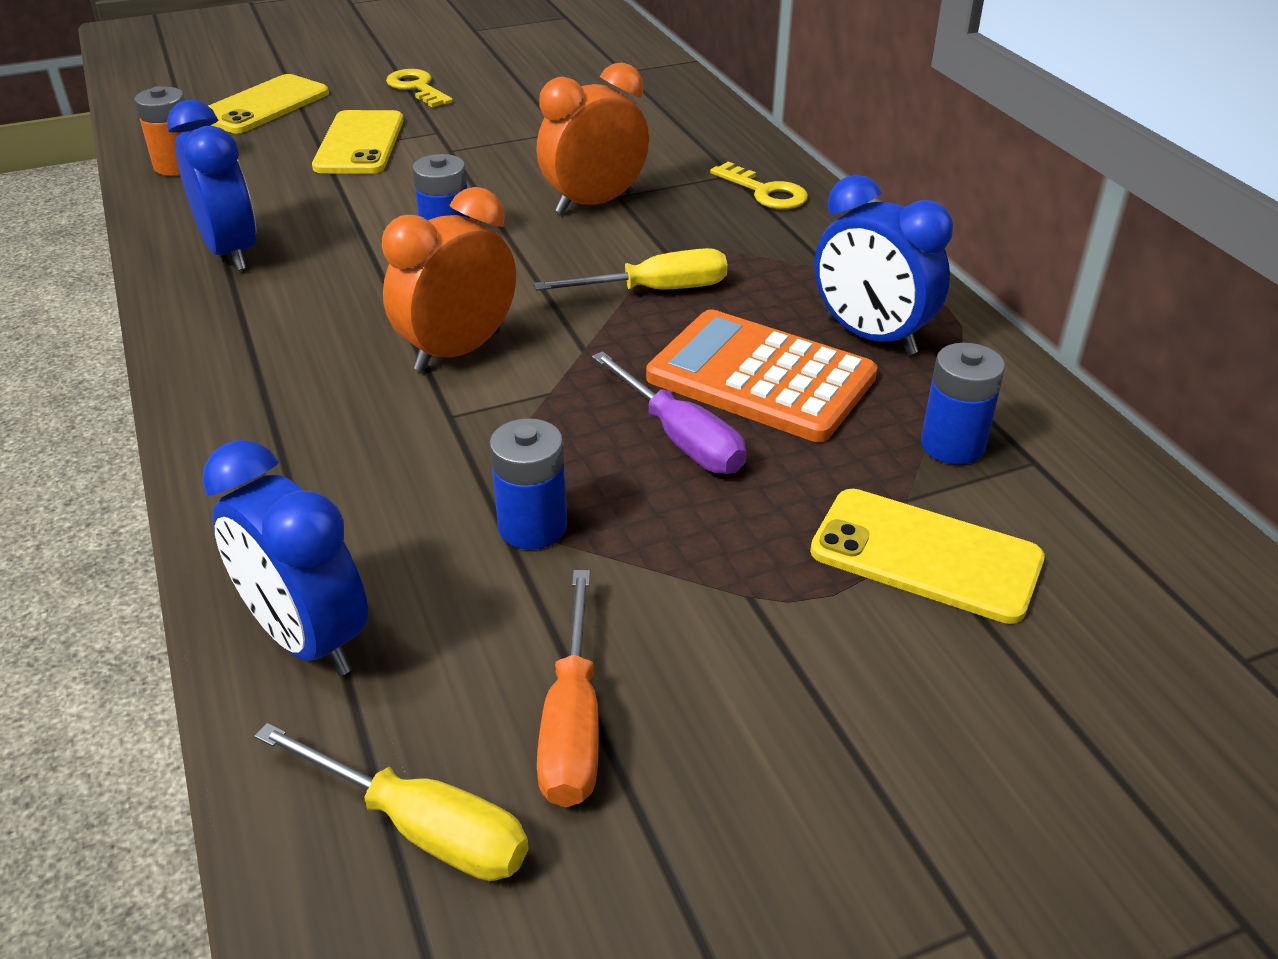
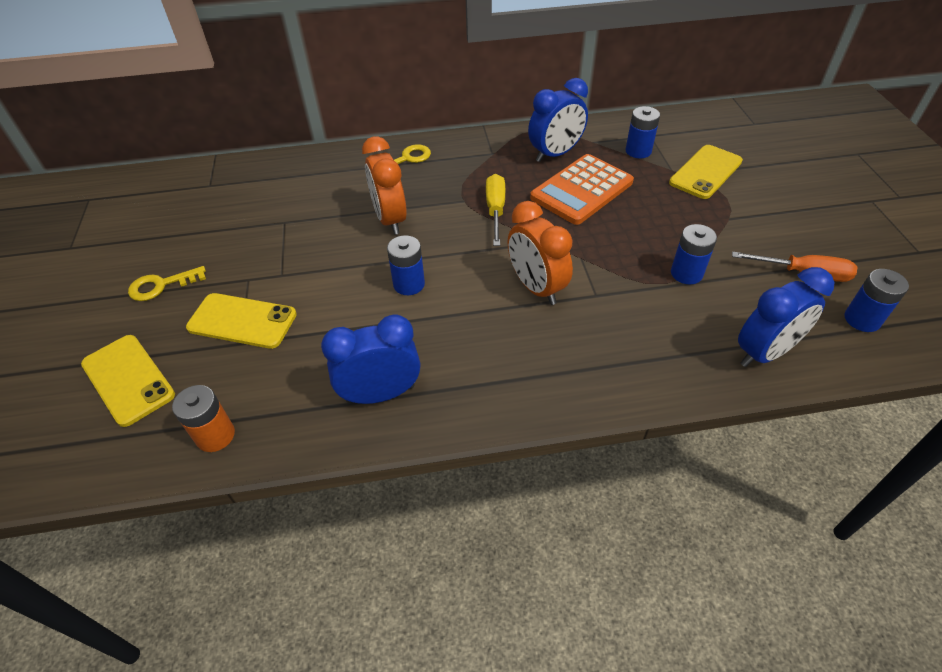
camera: 75 degrees left, 10 degrees up
yellow screwdriver [254,723,528,881] -> blue battery [844,269,909,332]
purple screwdriver [592,351,746,474] -> none

